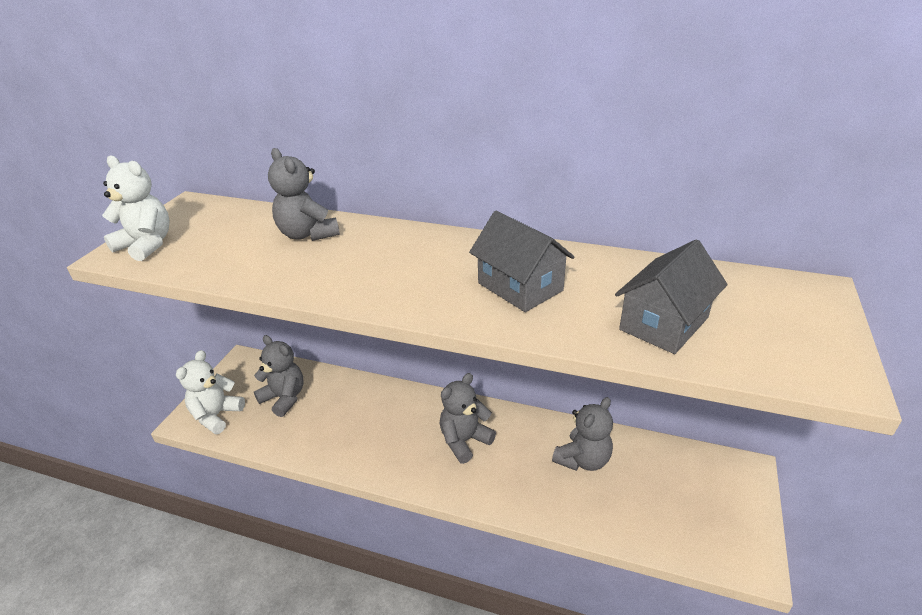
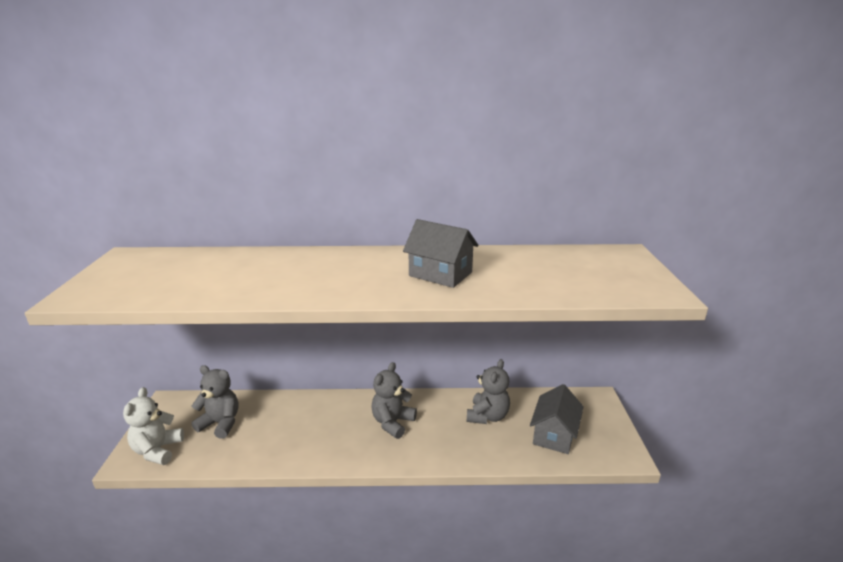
camera: 20 degrees left, 10 degrees down
white teddy bear [102,155,170,261] -> none
grey teddy bear [268,148,340,241] -> none
grey house [615,239,728,354] -> grey house moved to [530,384,584,454]

